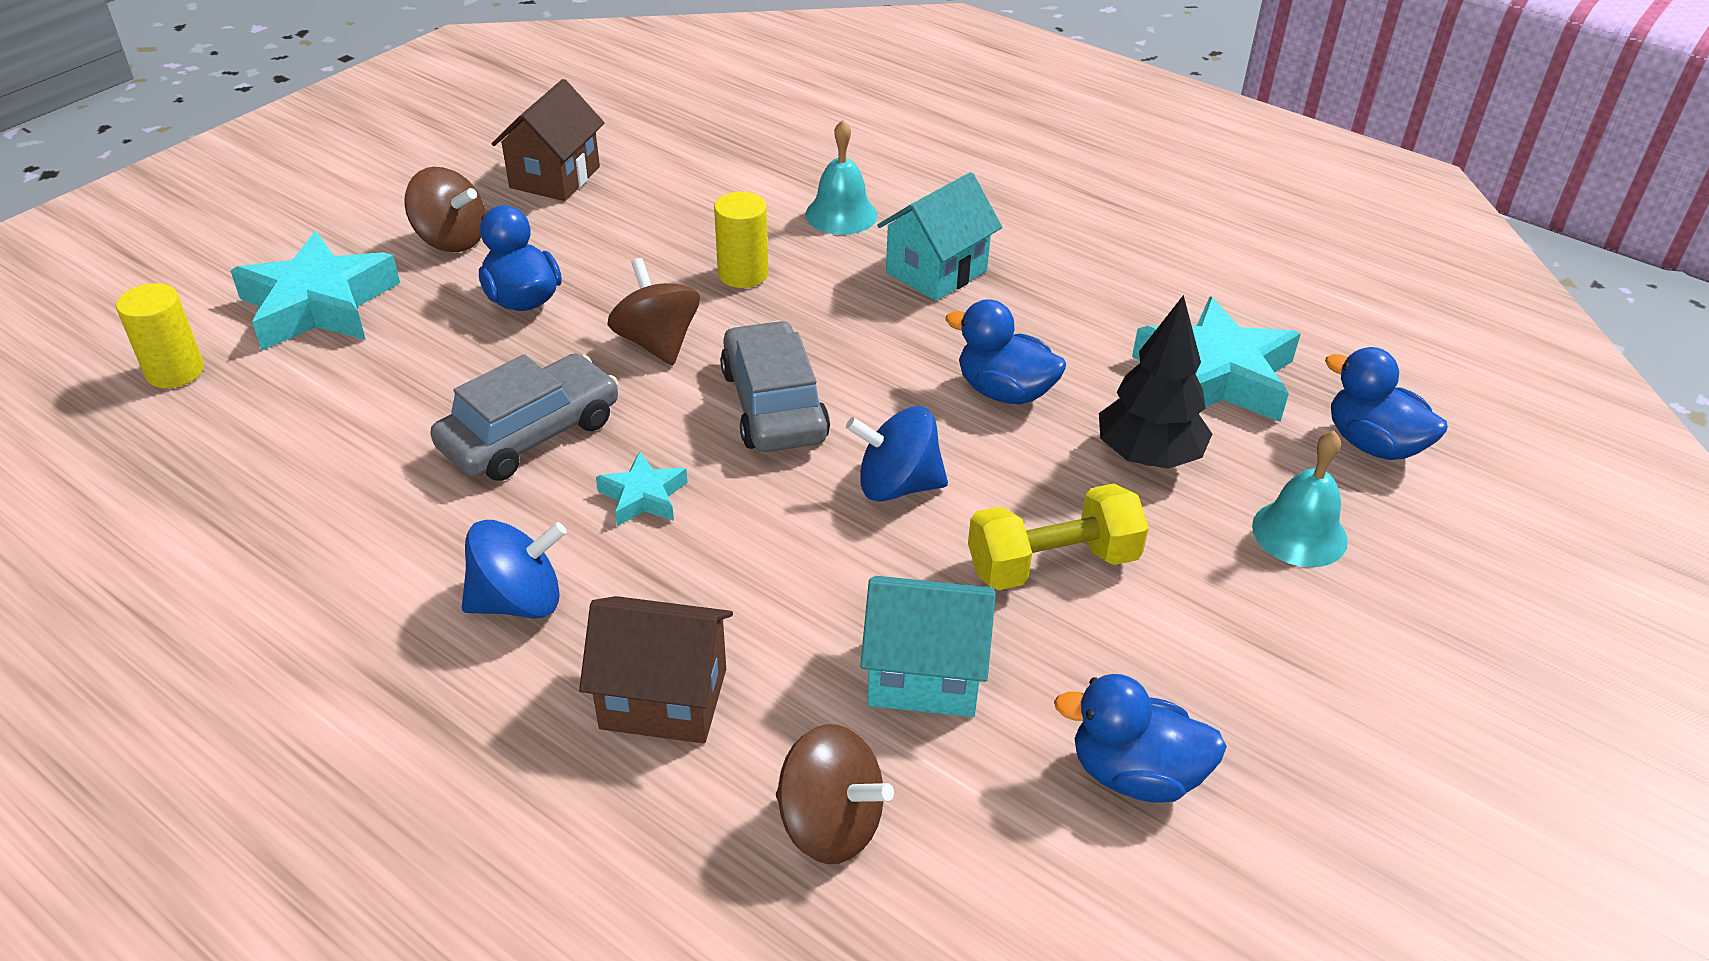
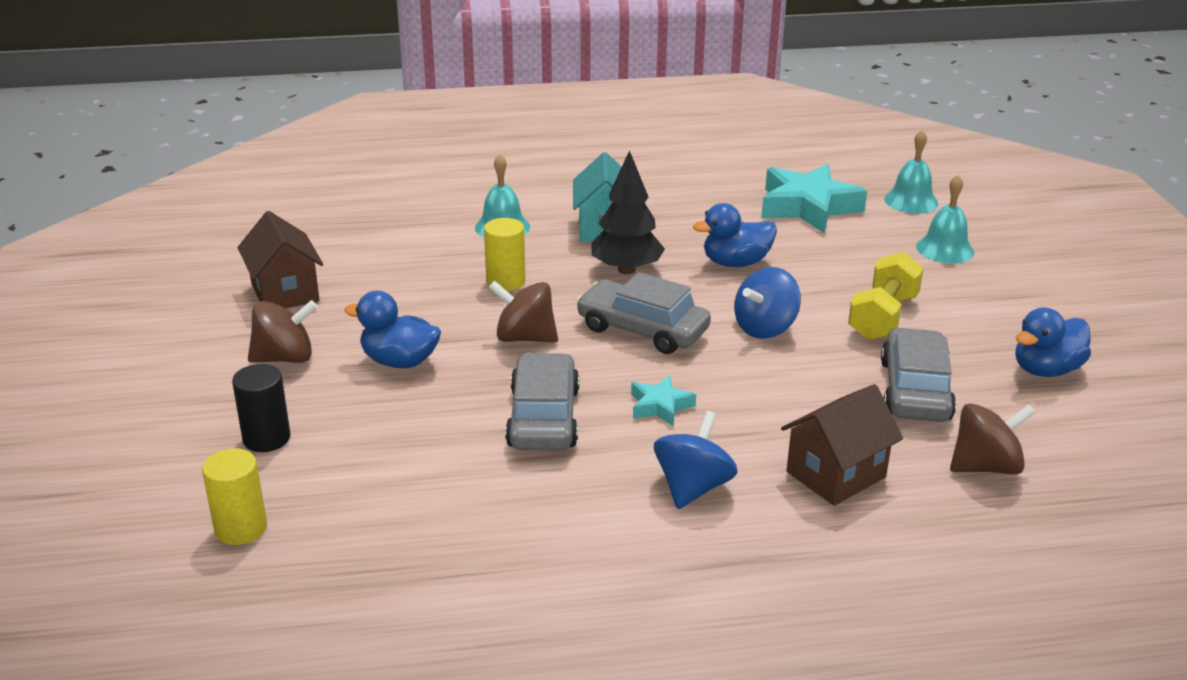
camera: 45 degrees left, 10 degrees down
turquoise star [230,232,400,350] -> black cylinder [232,364,290,452]
turquoise house [860,576,996,717] -> grey car [881,327,956,422]
black tree [1099,295,1212,469] -> black tree moved to [591,150,665,274]
blue duck [1325,347,1448,460] -> turquoise bell [884,130,938,214]

